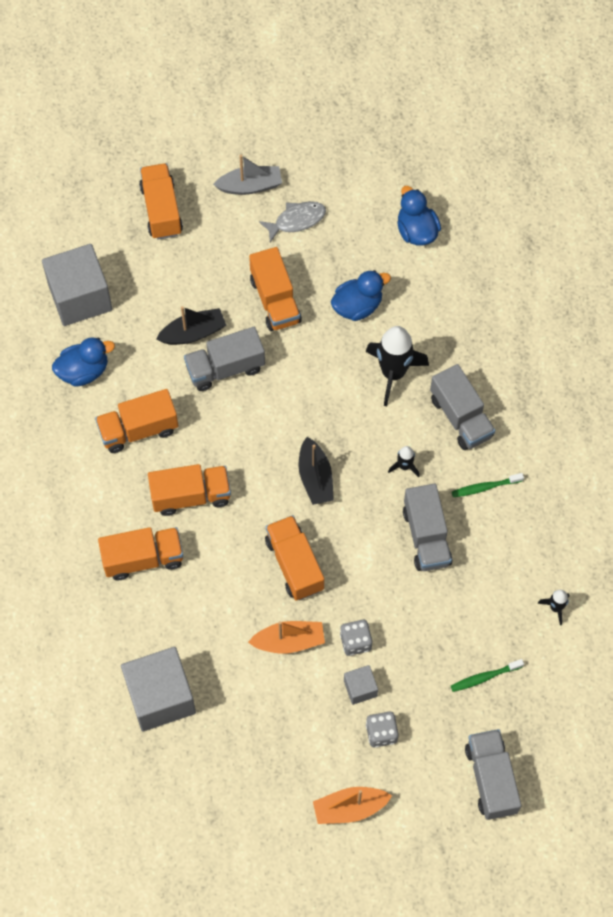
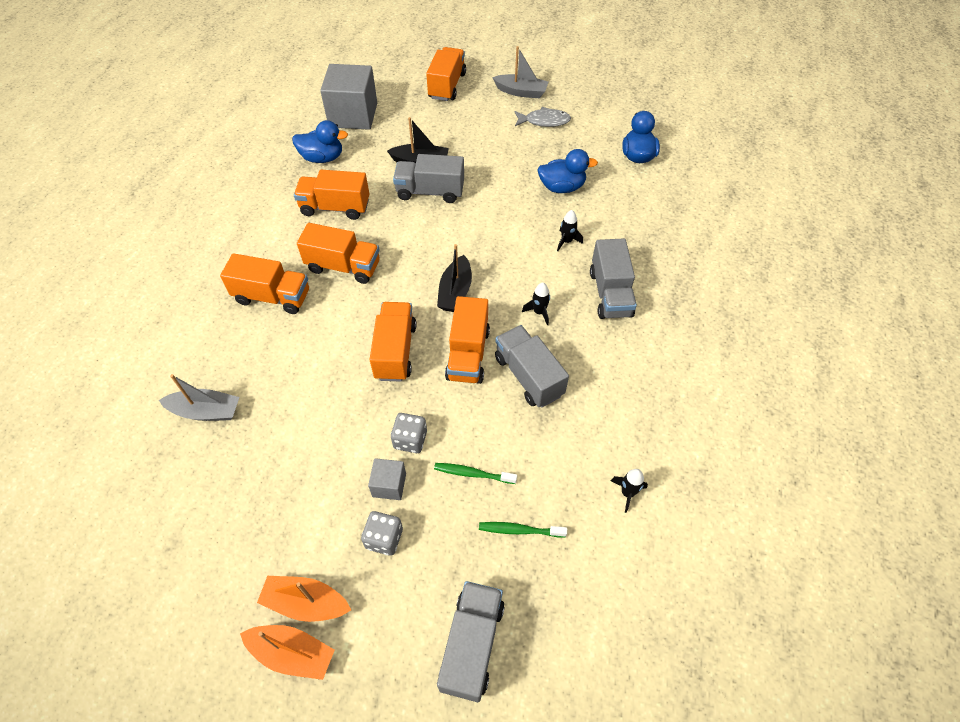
camera: 25 degrees right, 10 degrees down
grey cube [121,647,196,731] -> grey boat [159,374,239,421]
orange boat [248,621,325,654] -> orange boat moved to [240,625,335,680]
orange truck [249,247,302,331] -> orange truck moved to [445,296,490,384]
black rocket [365,326,429,406] -> black rocket [557,210,583,251], size x0.47
grey truck [403,484,452,571] -> grey truck turned 135 degrees clockwise [495,325,569,407]
green toothbrush [452,473,524,497] -> green toothbrush moved to [434,463,517,484]

